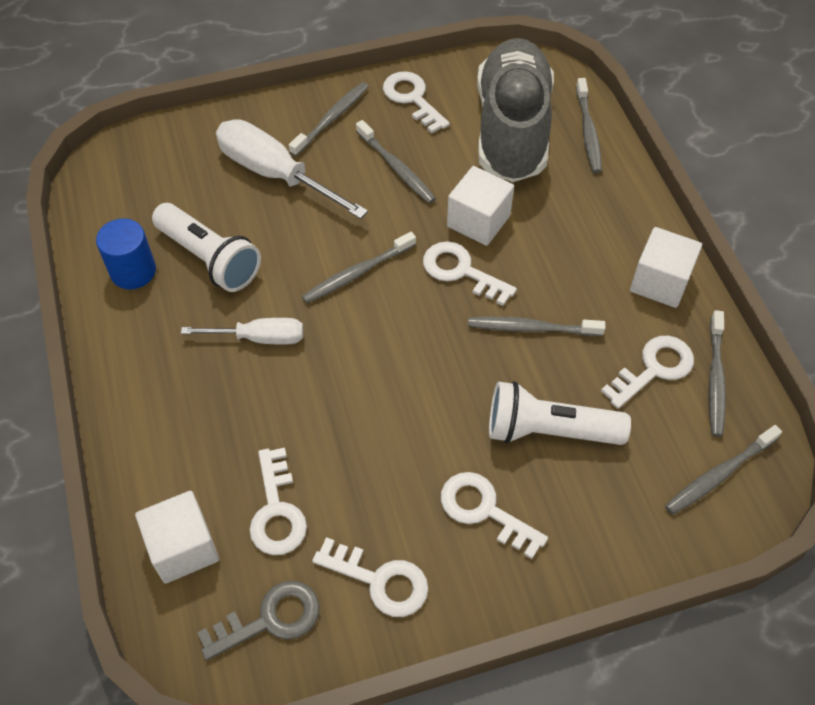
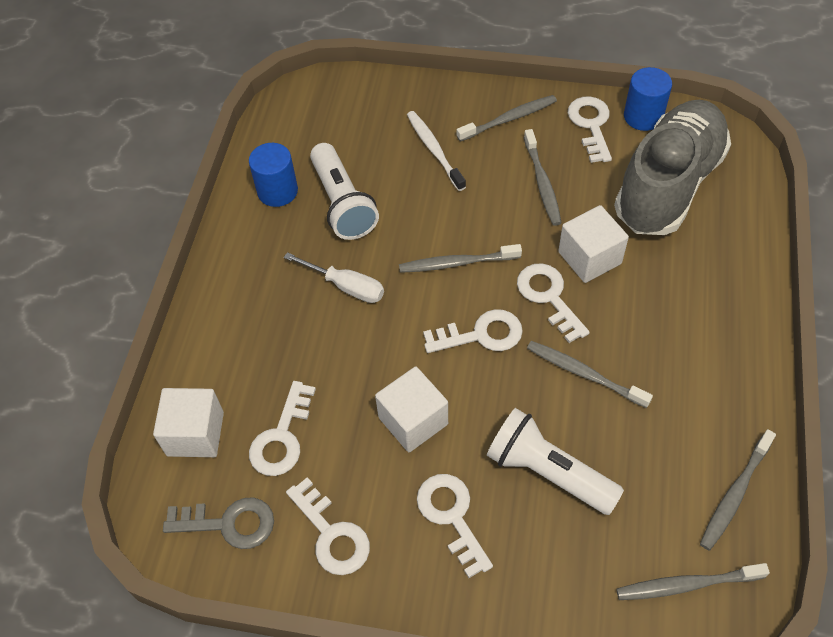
camera: 30 degrees right, 0 degrees up
white screwdriver [216,119,368,219] -> white toothbrush [407,111,466,191]
grey toothbrush [576,78,602,173] -> none
white key [601,336,694,409] -> white key moved to [423,309,523,353]
white cube [630,227,702,308] -> white cube moved to [375,366,448,452]
none -> blue cylinder [624,67,672,131]

